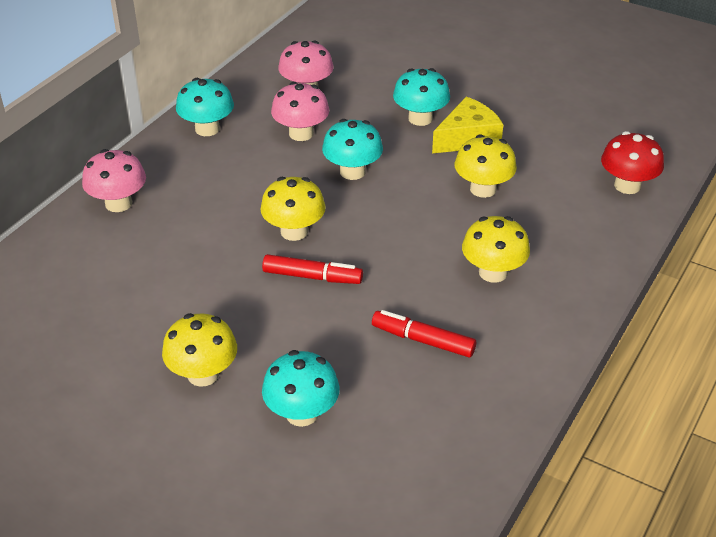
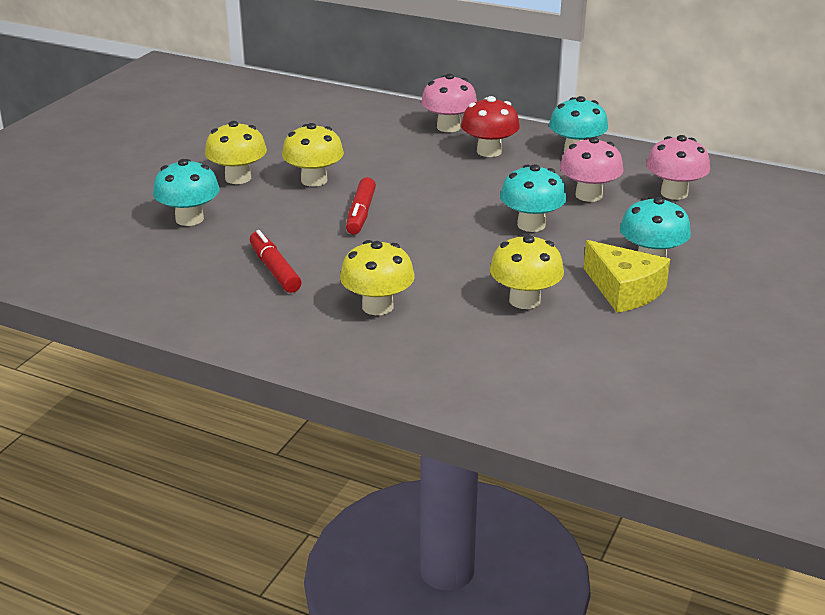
camera: 85 degrees right, 10 degrees down
yellow mushroom [260,177,326,241] -> yellow mushroom moved to [282,123,344,187]
red marker [372,310,476,357] -> red marker turned 45 degrees counterclockwise [250,230,302,293]
red mushroom [601,131,664,194] -> red mushroom moved to [461,96,520,157]

